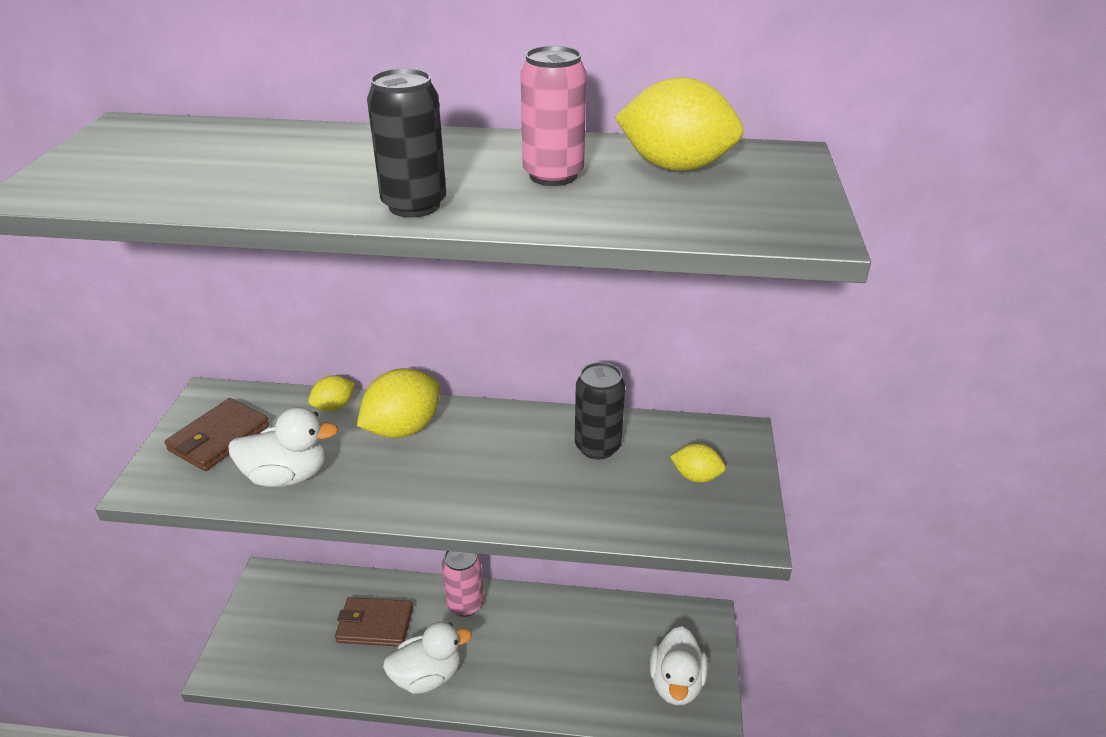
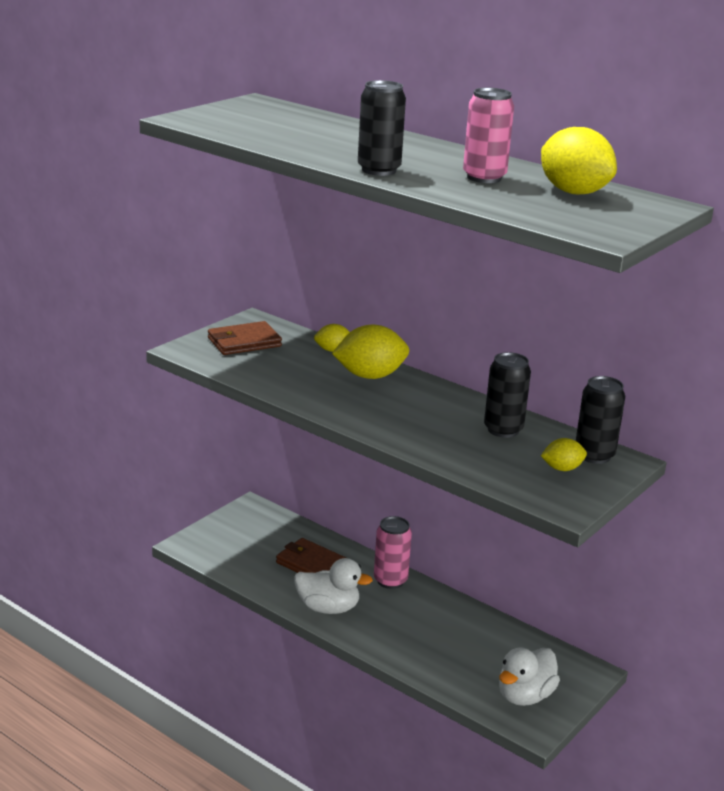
camera: 30 degrees right, 10 degrees down
white duck [228,407,338,487] -> none
yellow lemon [670,444,726,483] -> yellow lemon turned 60 degrees counterclockwise [541,438,587,471]
none -> black can [576,376,625,464]

